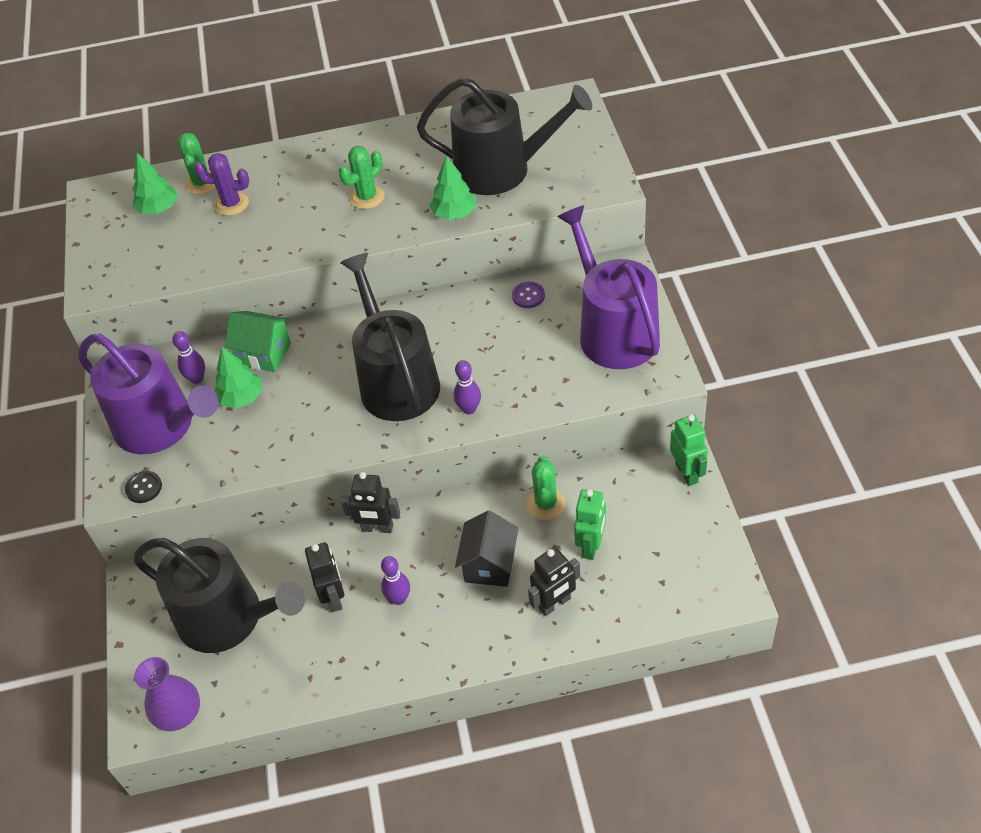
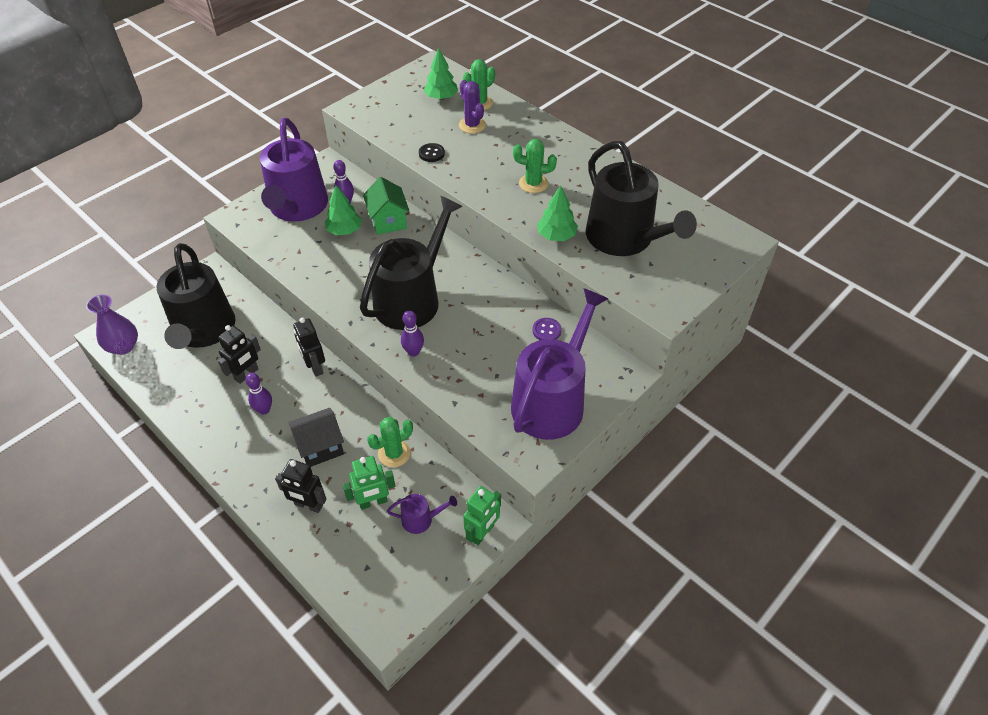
camera: 50 degrees right, 0 degrees up
black button [125,471,162,503] -> black button moved to [419,143,445,162]
none -> purple watering can [387,494,457,534]

